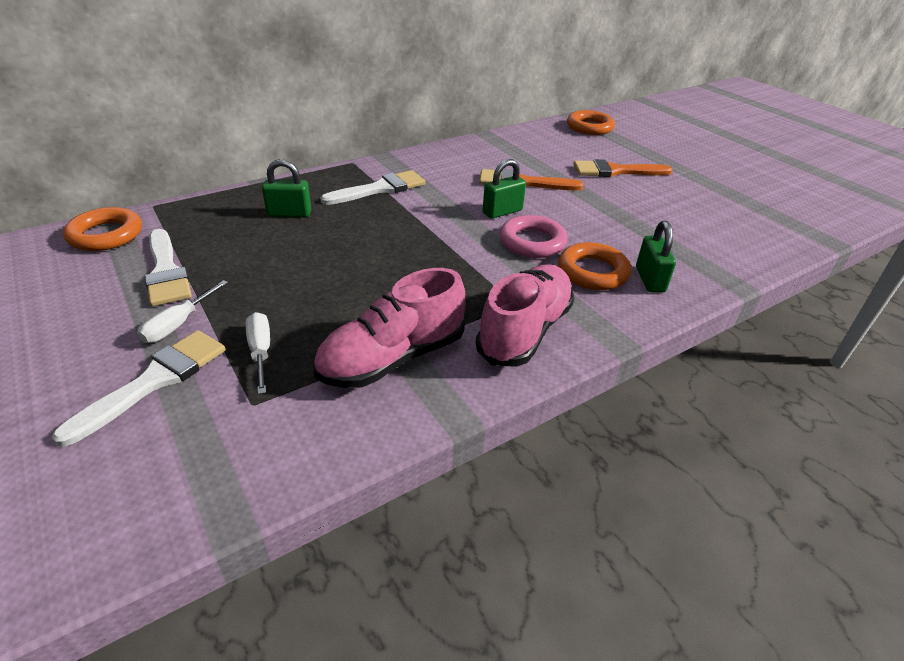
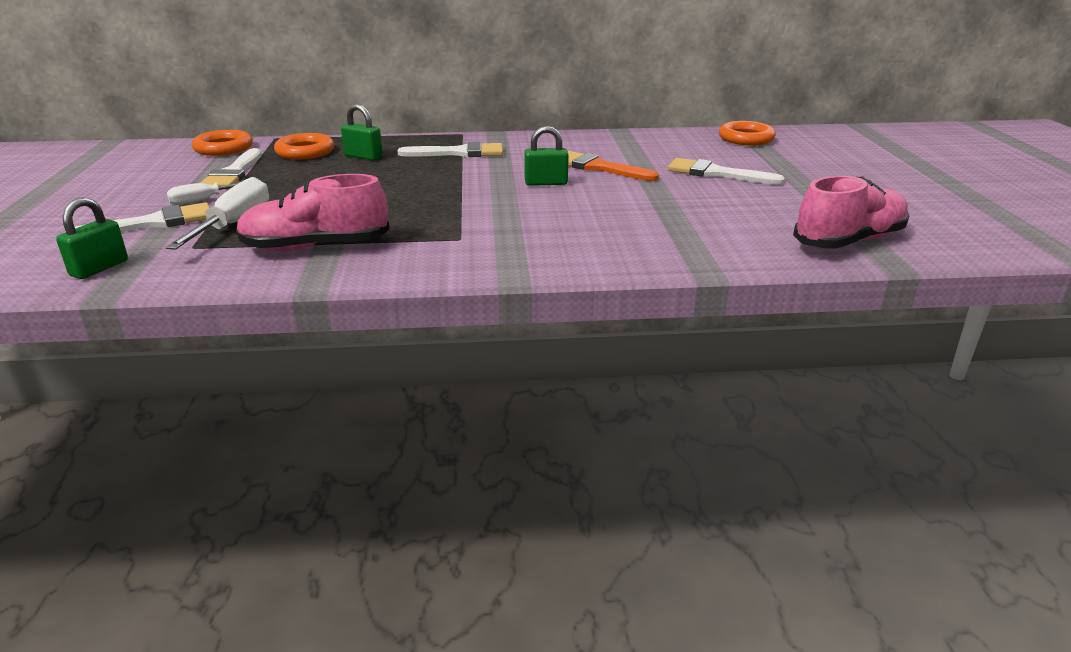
camera: 30 degrees right, 10 degrees down
white screwdriver [246,312,270,394] -> white screwdriver [165,177,269,250], size x1.67
pink shoe [476,264,574,367] -> pink shoe moved to [793,176,909,249]
pink ring [500,215,568,258] -> none
orange ring [558,242,632,290] -> orange ring moved to [274,133,334,160]
orange brush [573,159,673,177] -> white brush [668,158,785,185]
green padlock [636,221,676,293] -> green padlock moved to [56,197,128,279]

